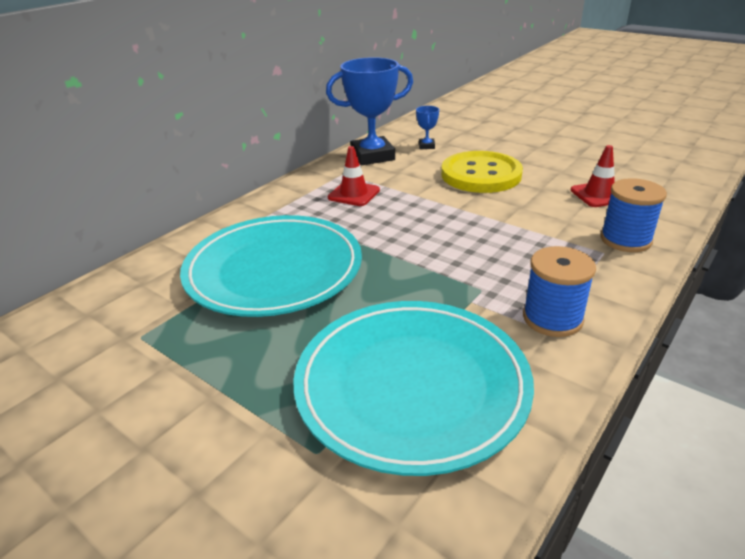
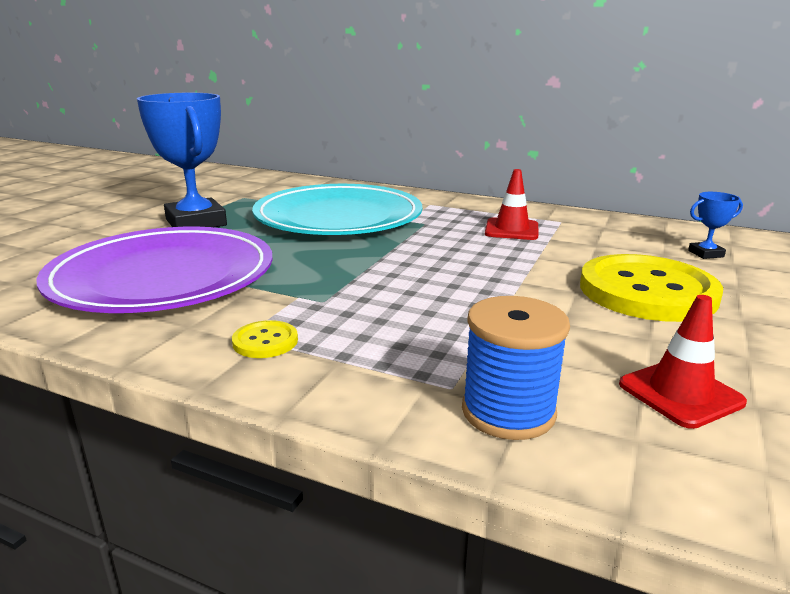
camera: 75 degrees right, 10 degrees down
turquoise plate [294,301,534,476] -> purple plate [36,227,273,313]
blue trophy [326,57,413,165] -> blue trophy moved to [137,93,227,227]
blue spool [523,246,596,337] -> yellow button [232,320,298,358]

